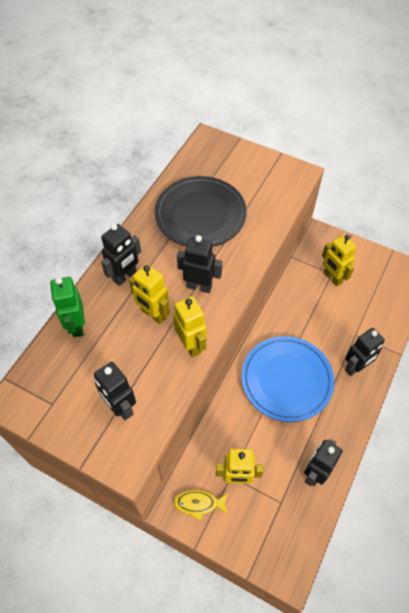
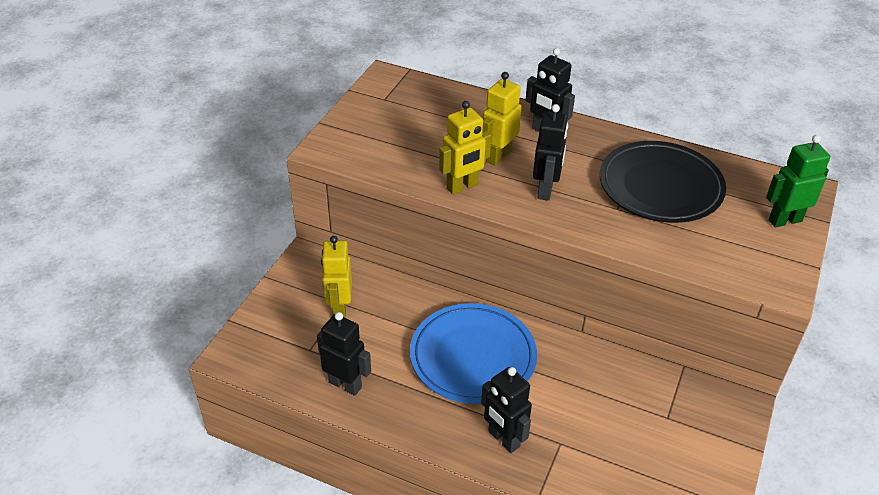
camera: 85 degrees right, 15 degrees down
green robot [50,277,85,337] -> green robot moved to [766,135,830,228]
black robot [94,362,136,420] -> none
yellow fish [174,490,228,521] -> none
yellow robot [322,235,357,286] -> none

